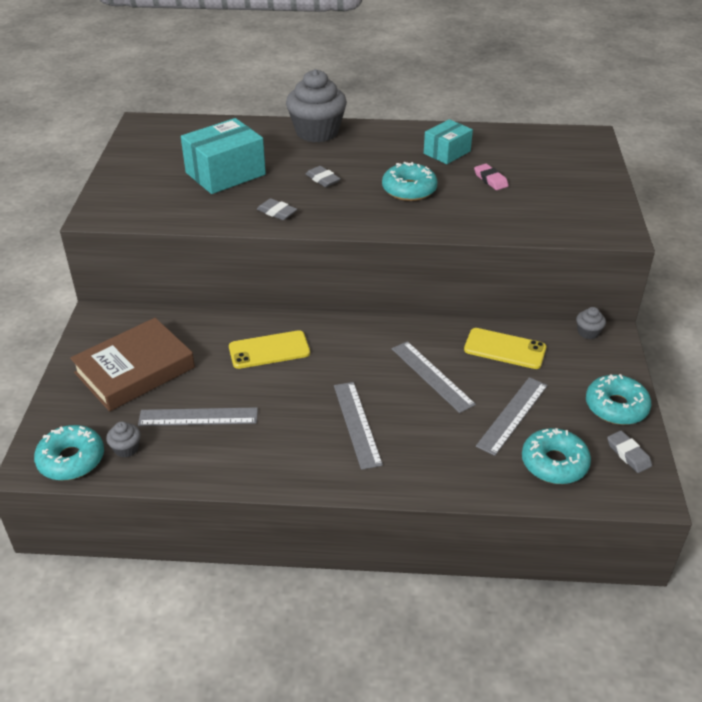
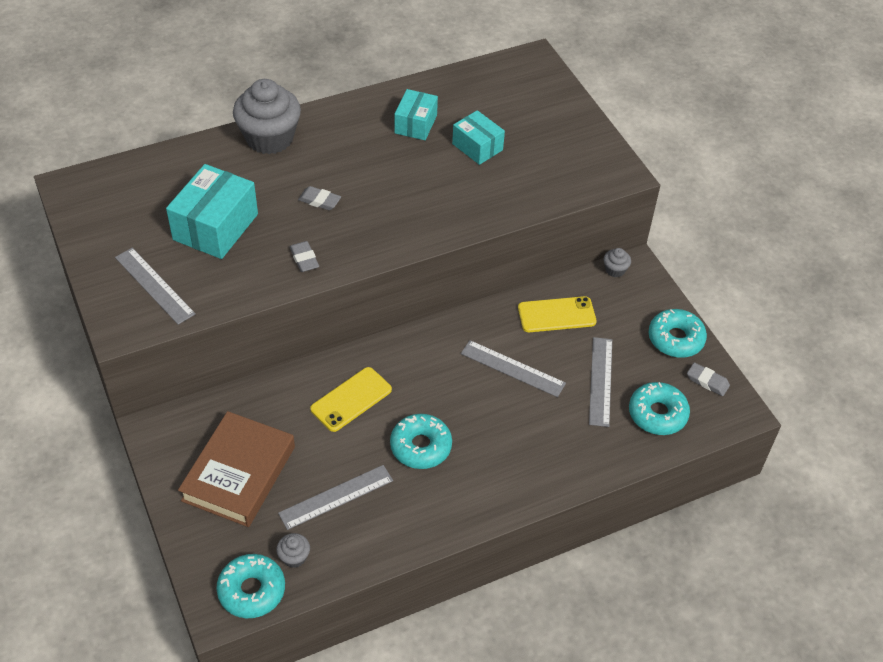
camera: 30 degrees left, 10 degrees up
grey eraser [257,198,297,220] -> grey eraser turned 60 degrees clockwise [290,241,319,272]
grey ruler [334,382,383,470] -> grey ruler moved to [115,248,196,325]
turquoise donut [382,162,438,201] -> turquoise donut moved to [390,414,452,469]
pink eraser [474,164,509,190] -> turquoise box [452,110,505,165]

